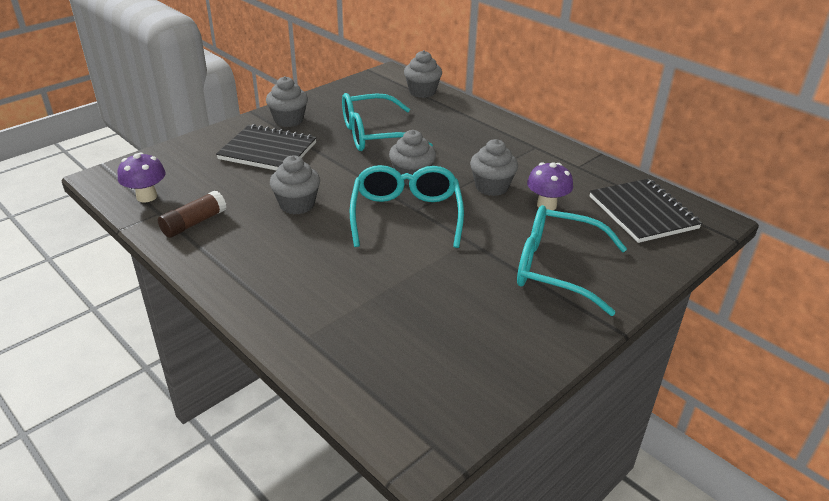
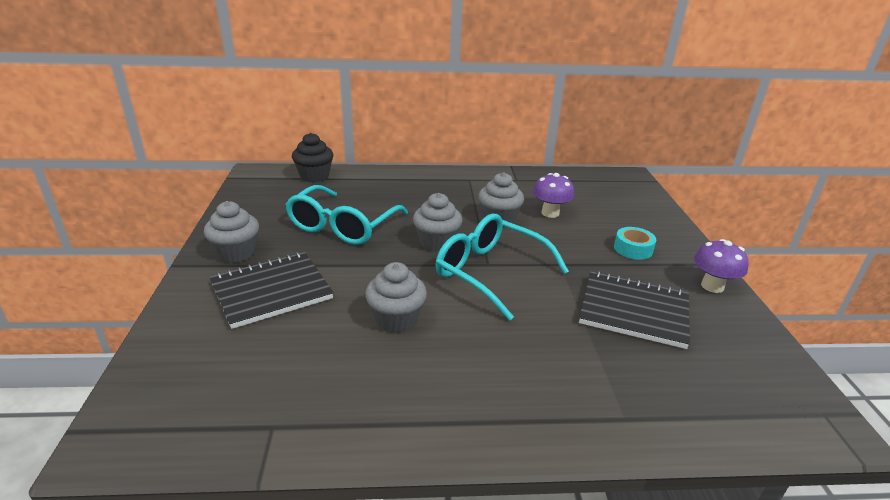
camera: 50 degrees left, 5 degrees down
purple mushroom [118,152,166,203] -> purple mushroom moved to [694,239,749,293]
brown glue stick [158,190,226,238] -> none
grey cupcake [404,50,442,98] -> black cupcake [292,133,333,182]
turquoise glasses [517,205,627,316] -> turquoise tape [614,227,656,260]
black notebook [590,179,702,243] -> black notebook moved to [579,271,690,349]

